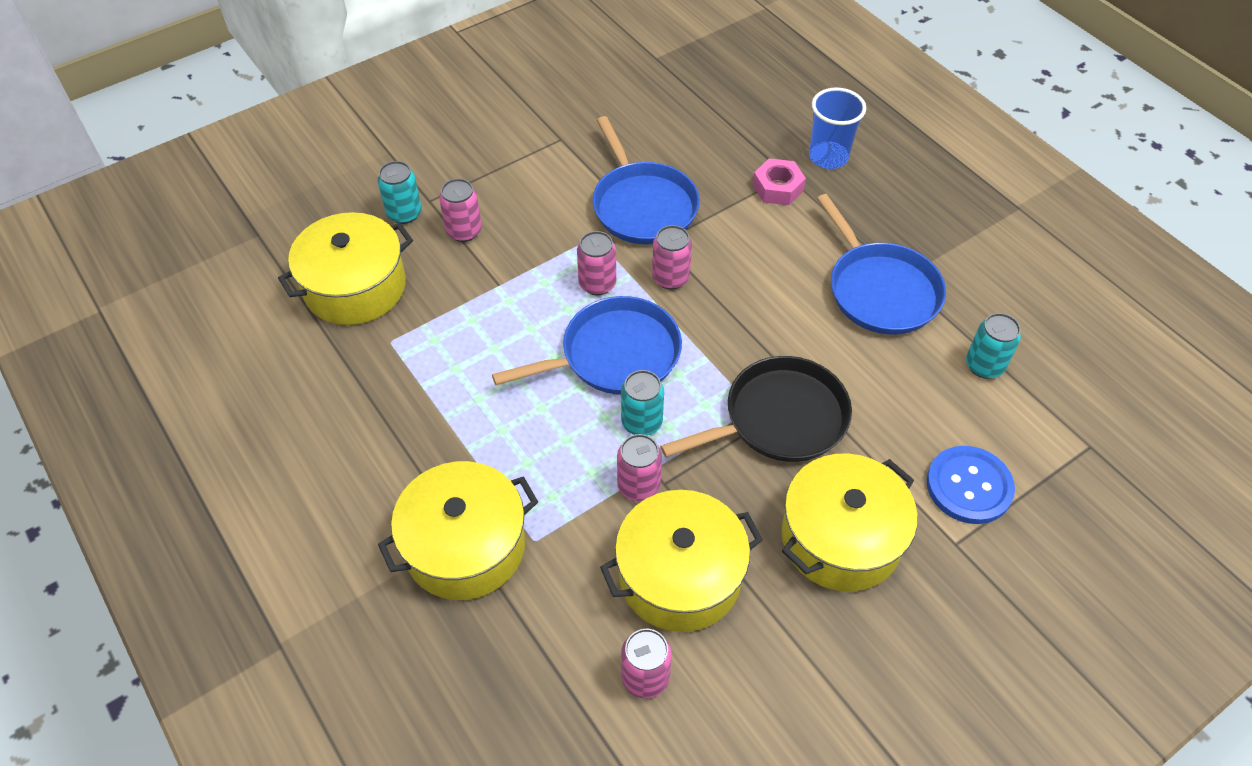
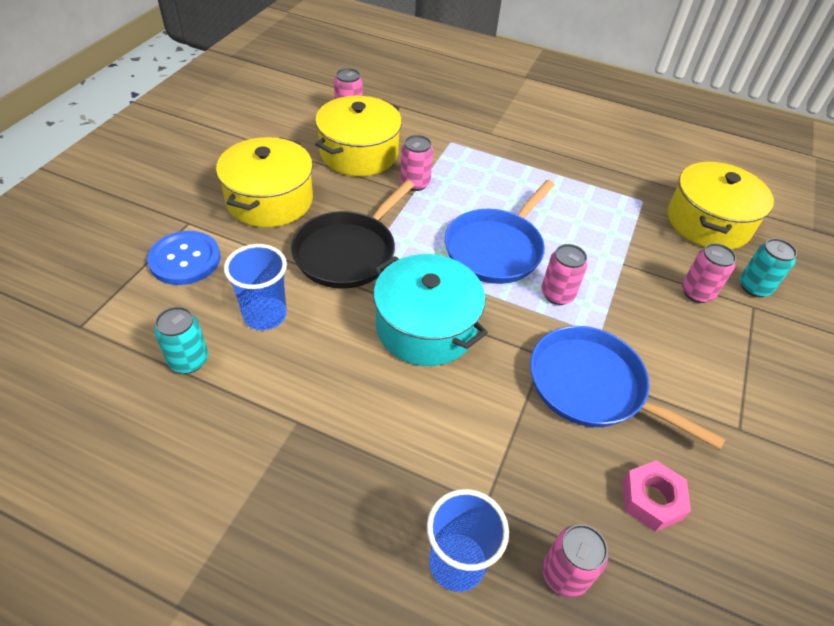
camera: 145 degrees right, 5 degrees down
yellow pot [378,461,538,600] -> none
turquoise can [621,370,664,436] -> none
pink can [652,225,692,289] -> pink can moved to [542,524,608,598]
pink nut [753,158,806,205] -> pink nut moved to [623,460,691,532]
blue pan [817,194,946,335] -> none
none -> blue cup [224,244,287,330]
none -> turquoise pot [373,254,488,366]

